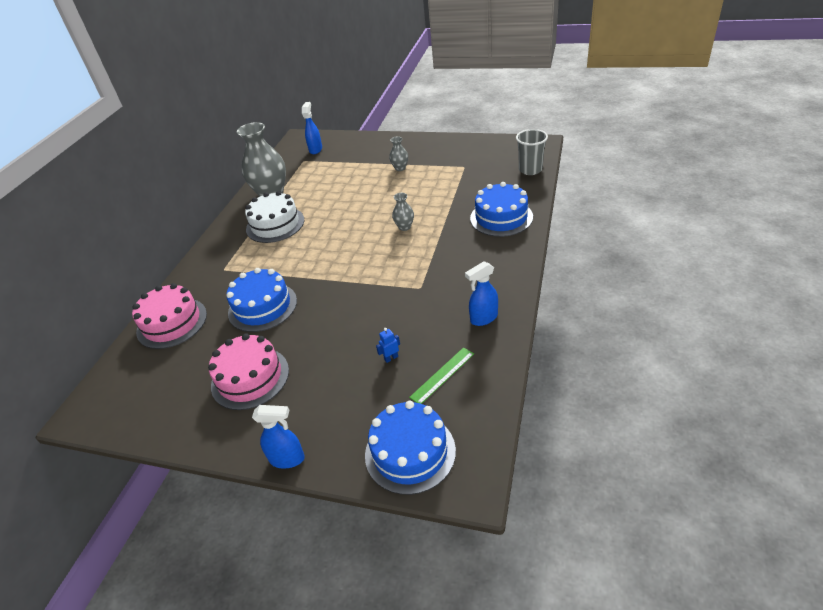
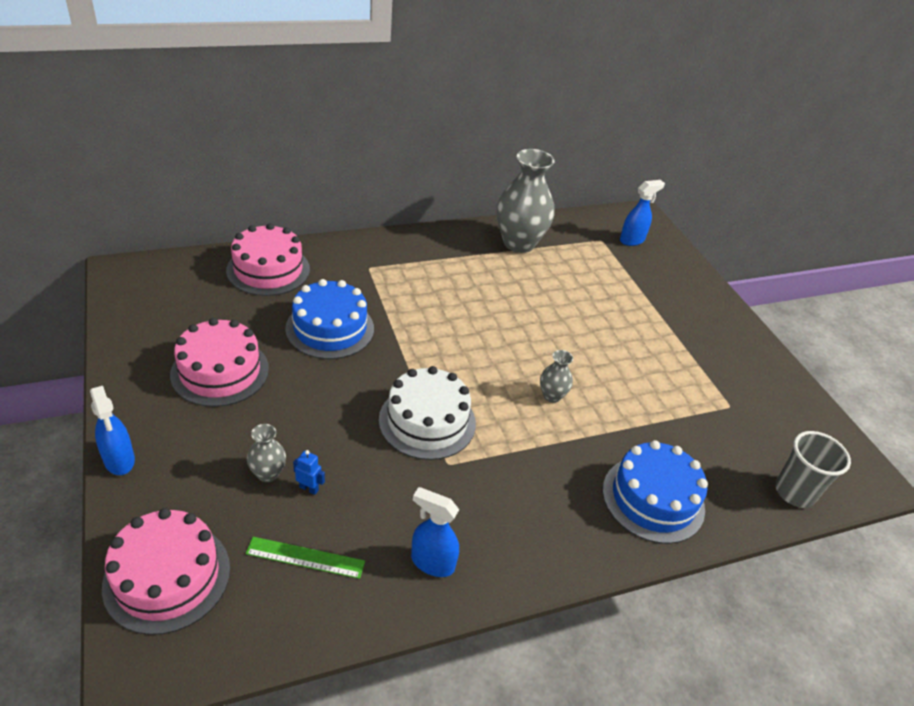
camera: 45 degrees right, 0 degrees up
white cake [245,191,304,243] -> white cake moved to [379,366,476,460]
blue cake [365,400,456,495] -> pink cake [102,508,230,635]
grey vase [389,136,408,171] -> grey vase moved to [247,424,286,482]

